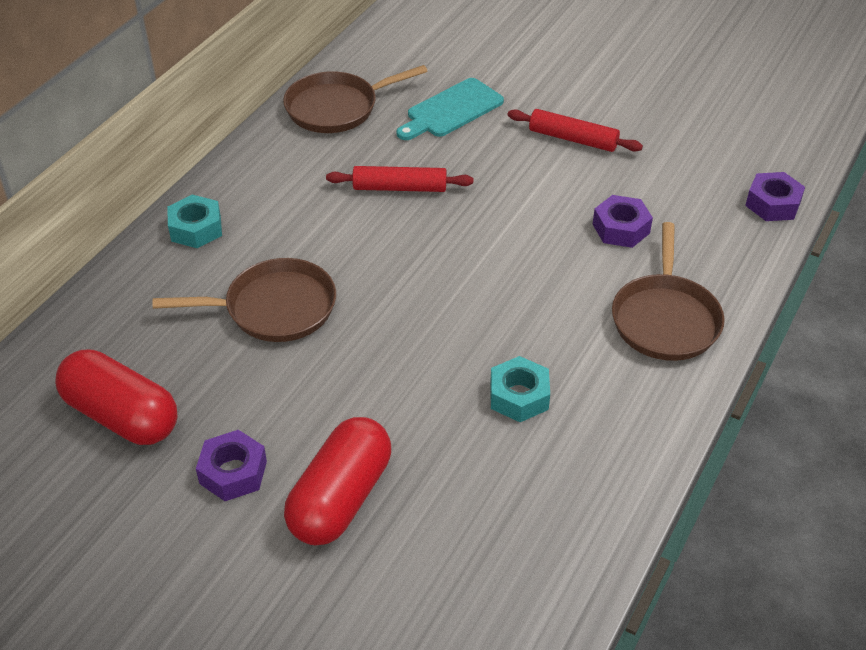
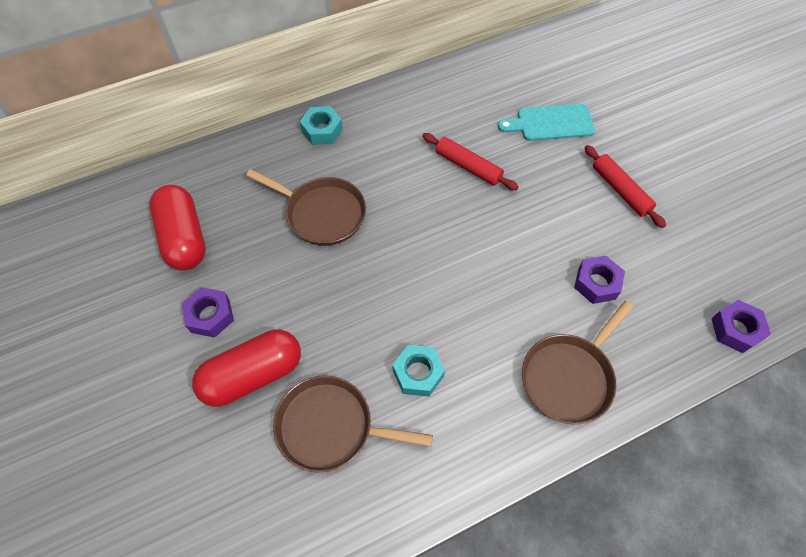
camera: 35 degrees right, 15 degrees up
brown pan [283,65,428,133] -> brown pan moved to [273,375,433,473]

